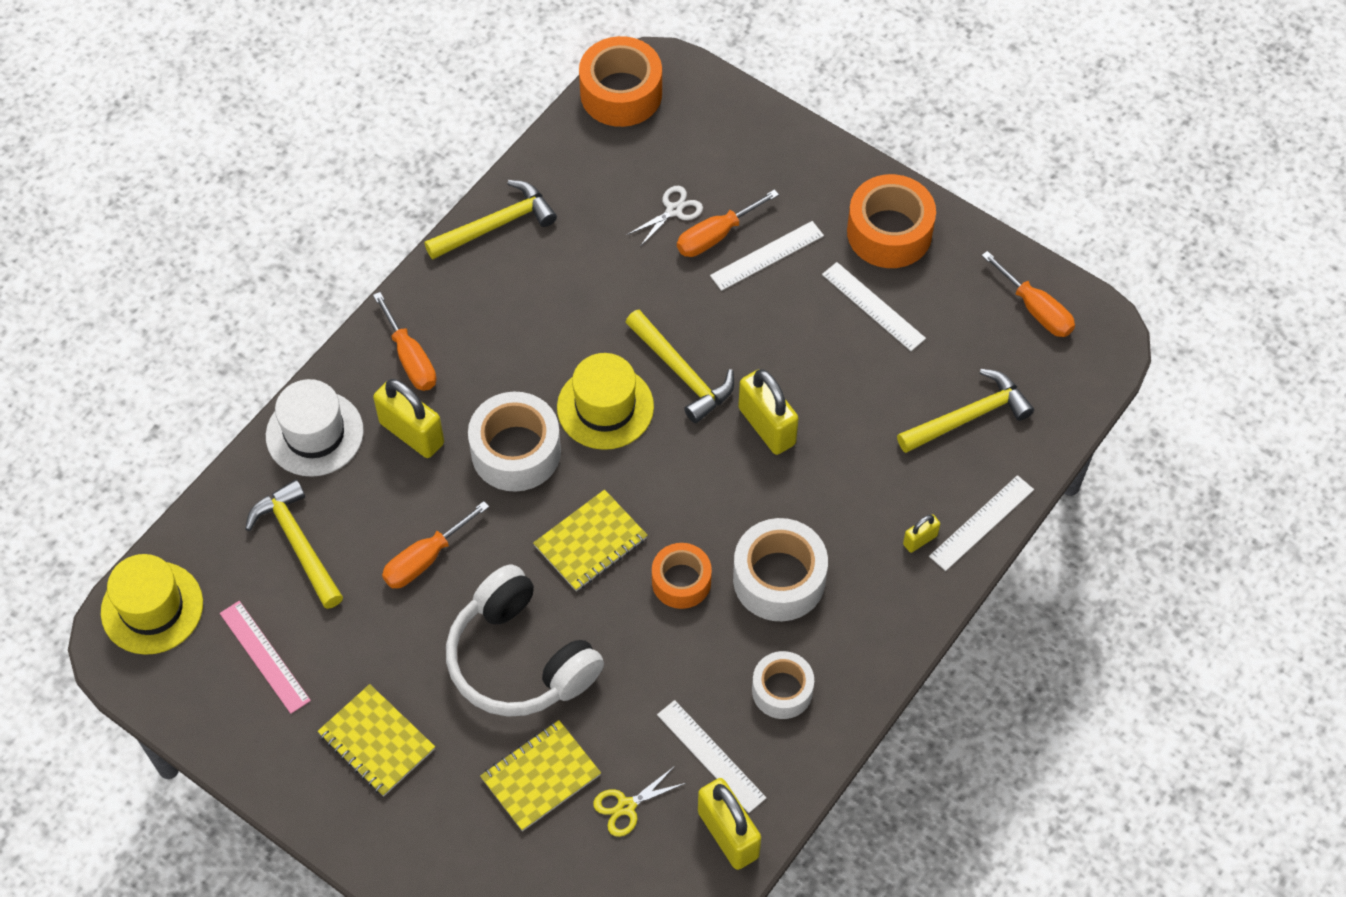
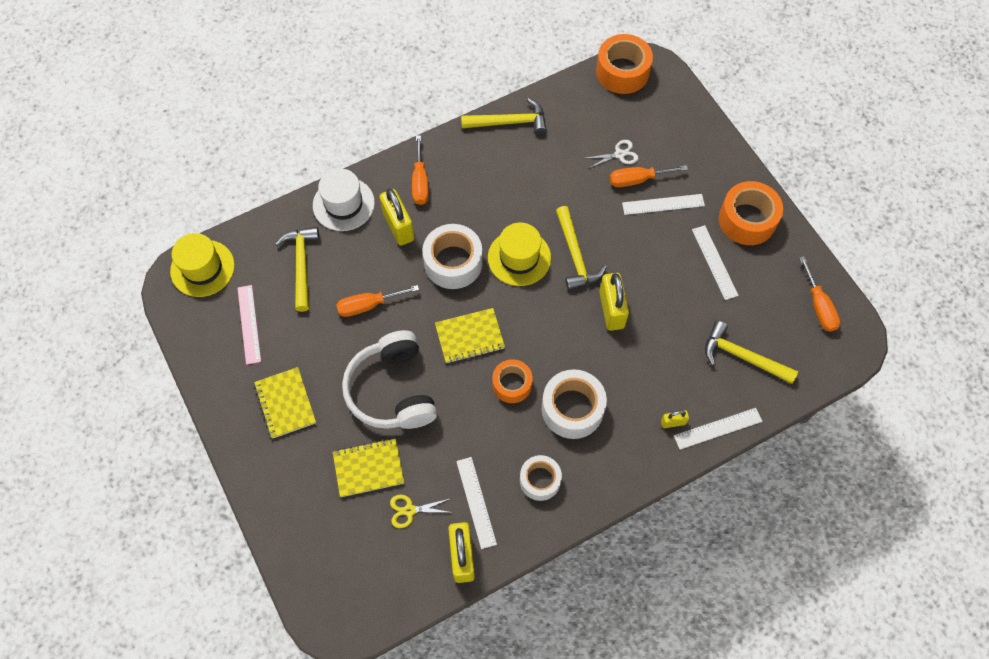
camera: 25 degrees right, 5 degrees up
yellow hammer [897,369,1034,453] -> yellow hammer turned 150 degrees counterclockwise [705,321,798,384]

